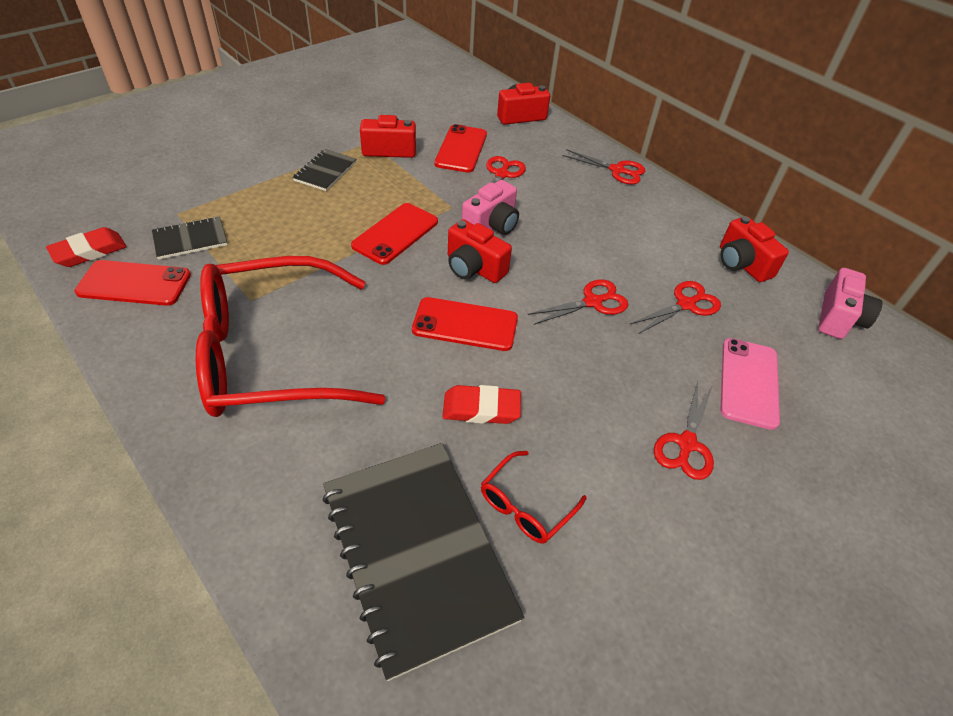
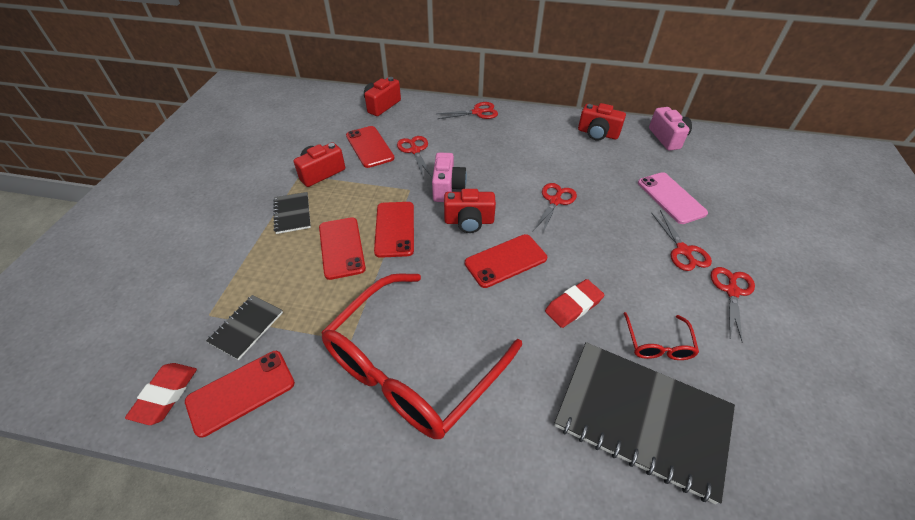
camera: 35 degrees left, 0 degrees up
red scissors [630,281,721,333] -> red scissors moved to [711,267,755,343]
none -> red phone [319,217,366,280]

